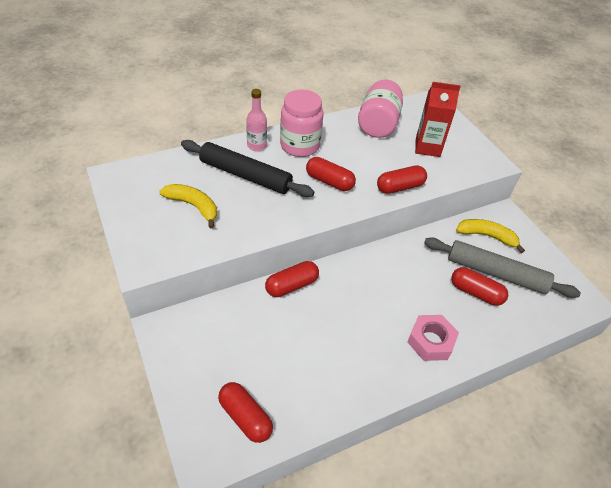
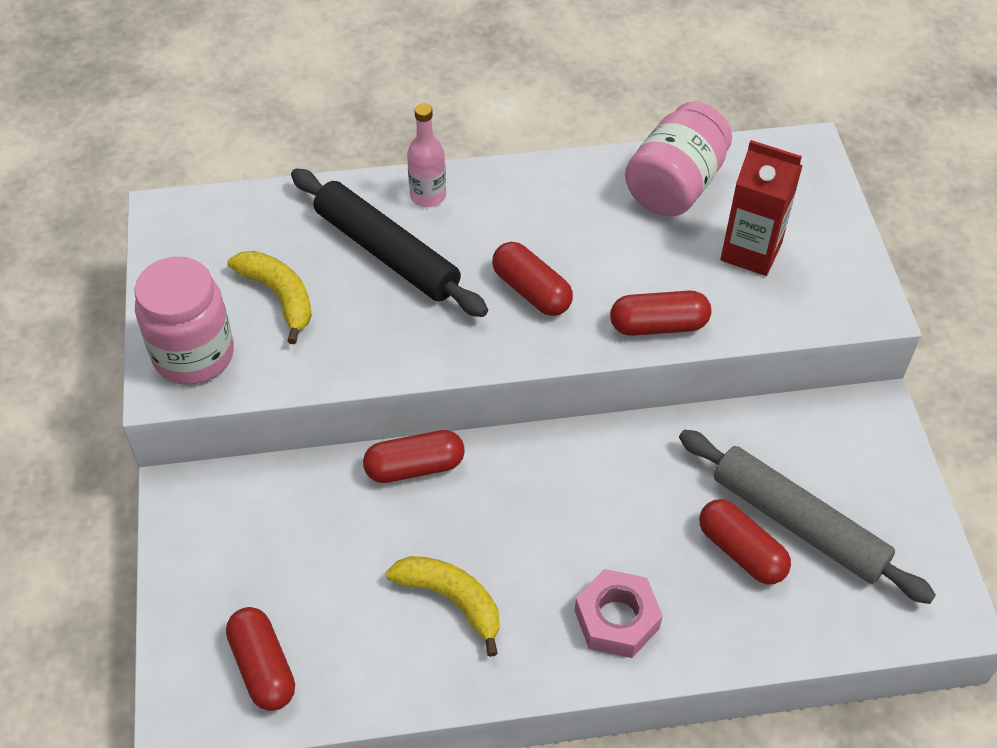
camera: 20 degrees right, 5 degrees up
pink jar [280,90,324,157] -> pink jar moved to [134,256,234,385]
yellow banana [456,219,525,253] -> yellow banana moved to [386,556,499,657]

